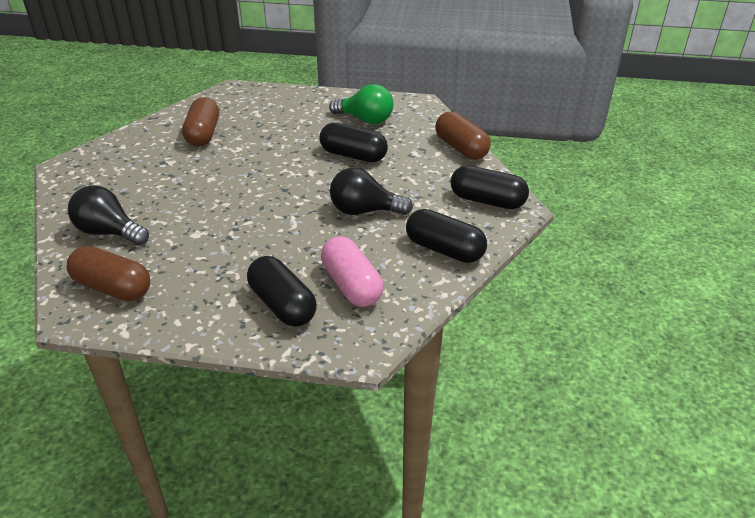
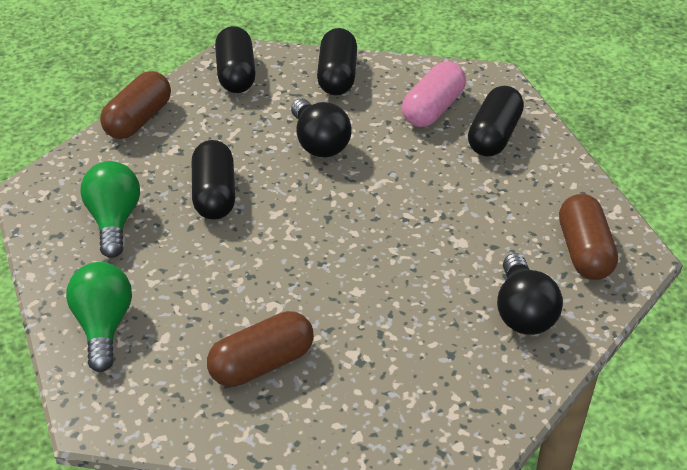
camera: 120 degrees left, 5 degrees up
none -> green light bulb [66,262,132,372]

